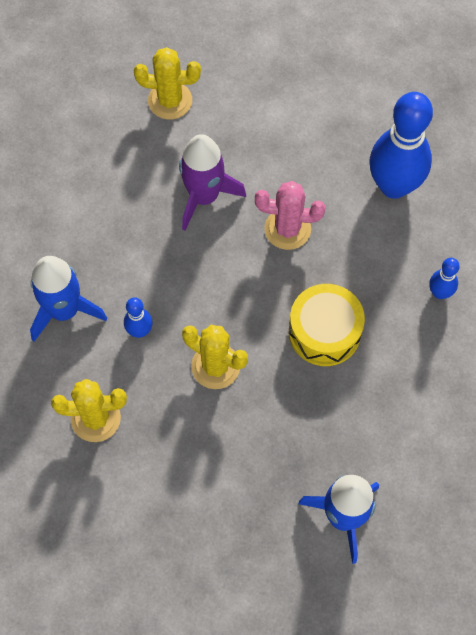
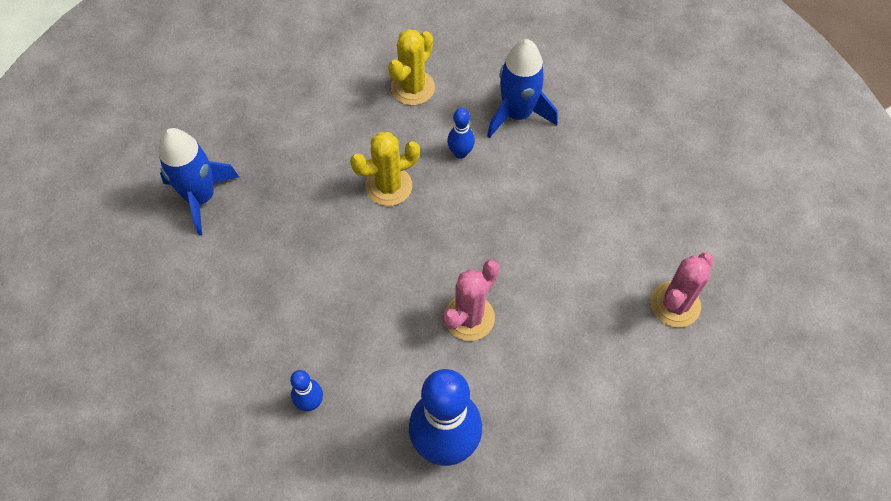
camera: 125 degrees right, 5 degrees down
yellow cactus [134,47,201,120] -> pink cactus [651,253,714,327]
purple rocket [179,134,246,231] -> none
yellow drum [289,284,365,366] -> none

